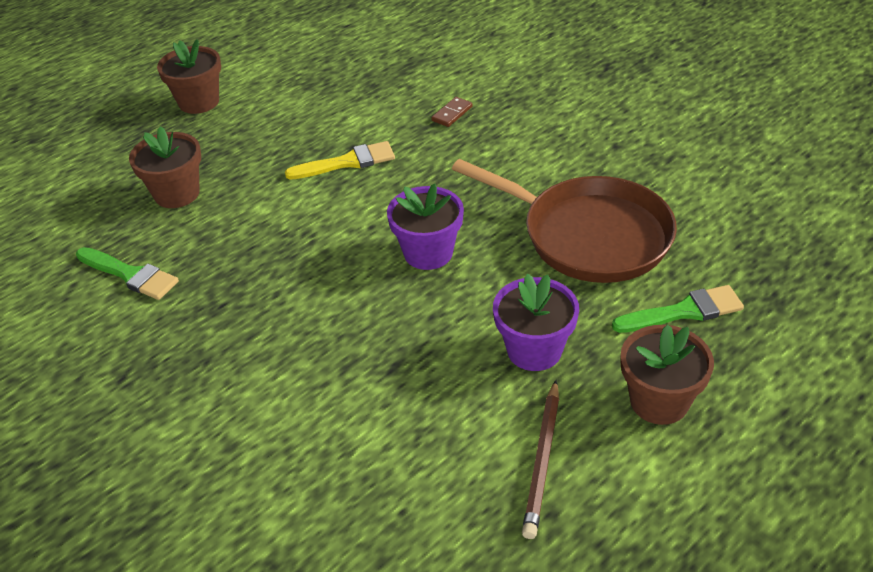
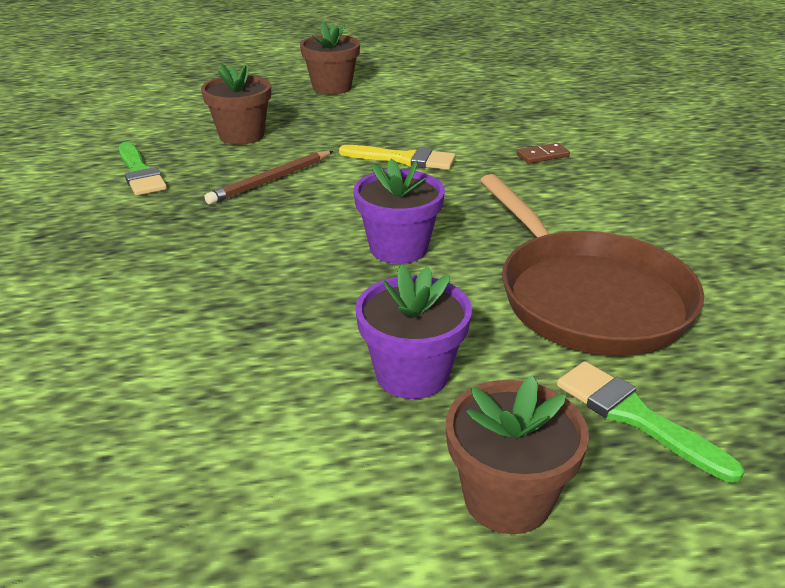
camera: 30 degrees right, 10 degrees down
brown pencil [522,380,559,539] -> brown pencil moved to [205,151,333,205]
green brush [612,285,744,333] -> green brush turned 150 degrees counterclockwise [557,361,744,483]

